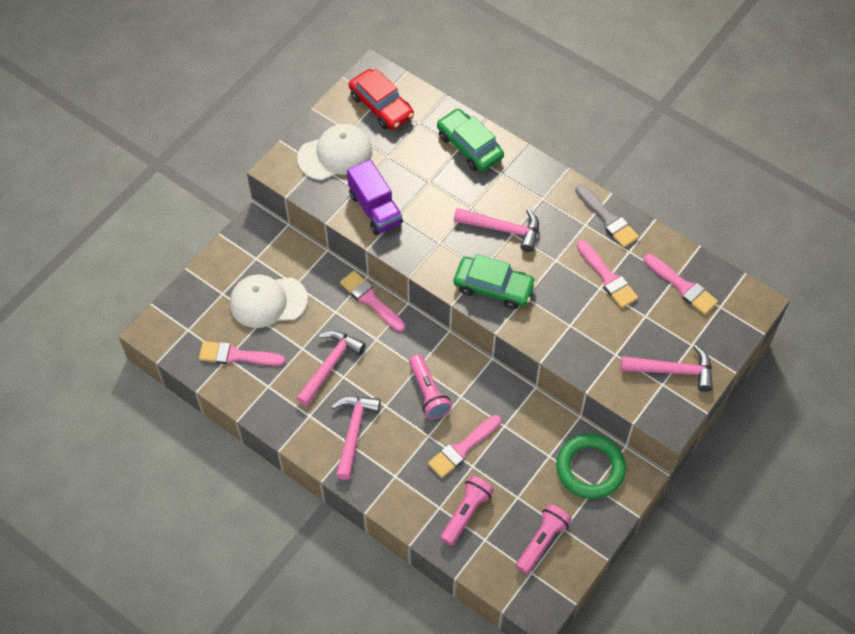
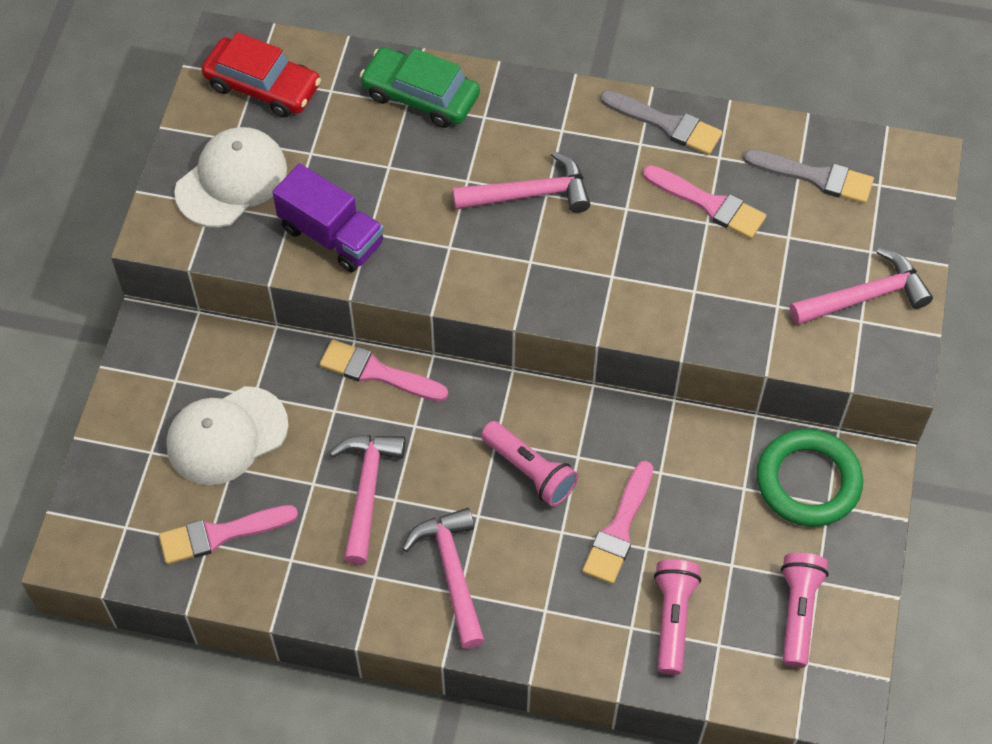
camera: 25 degrees left, 0 degrees up
green car [453,254,536,309] -> none
pink brush [644,254,718,315] -> grey brush [743,149,874,204]

